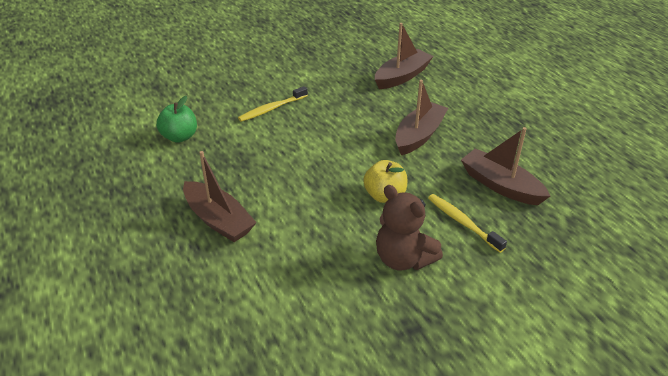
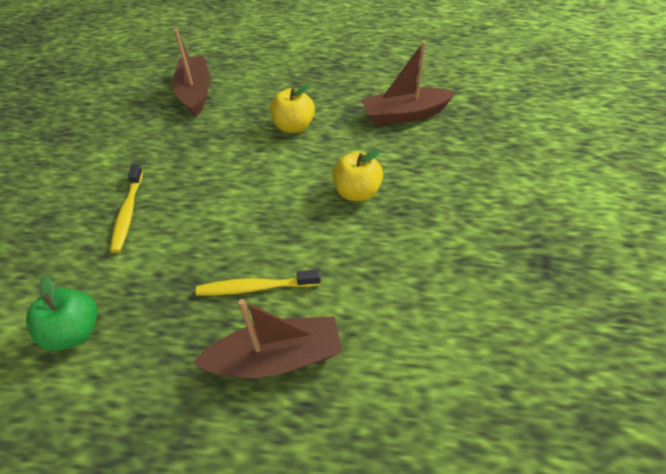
camera: 55 degrees left, 10 degrees up
brown teddy bear [376,185,443,271] -> none
brown boat [395,80,448,155] -> yellow apple [270,85,315,133]
yellow toothbrush [428,194,507,253] -> yellow toothbrush moved to [196,269,321,295]

